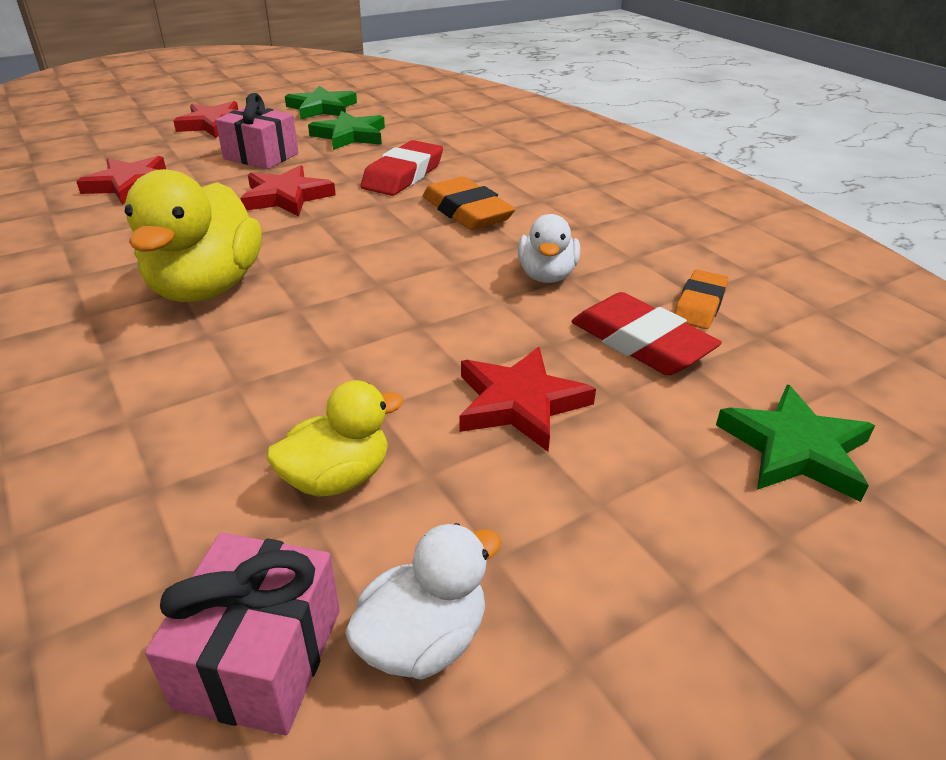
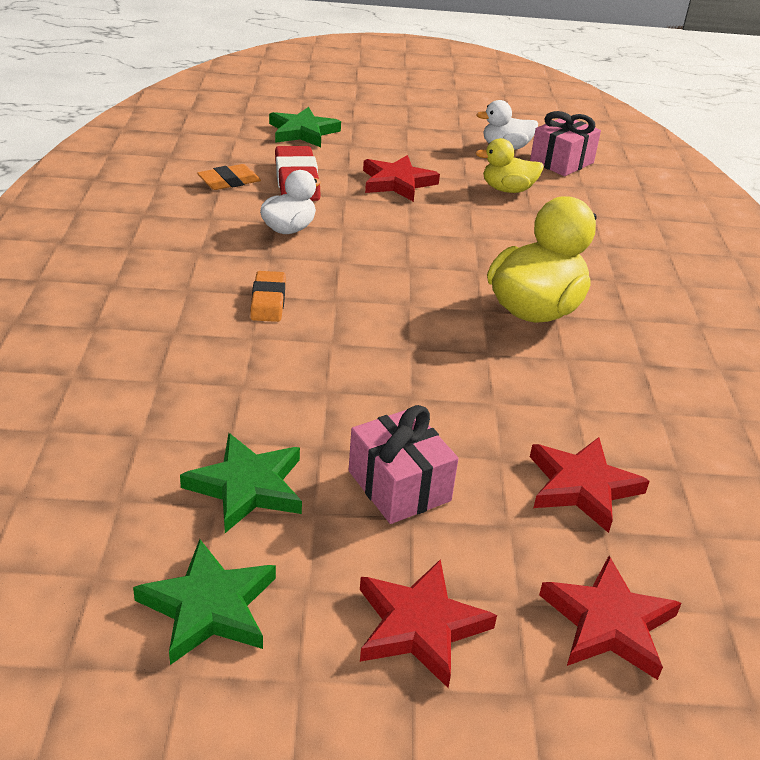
camera: 150 degrees left, 0 degrees up
red star [241,165,336,216] -> red star moved to [539,556,682,680]
red eraser [360,140,443,196] -> none
orange eraser [423,177,516,230] -> orange eraser [250,271,286,322], size x0.65

